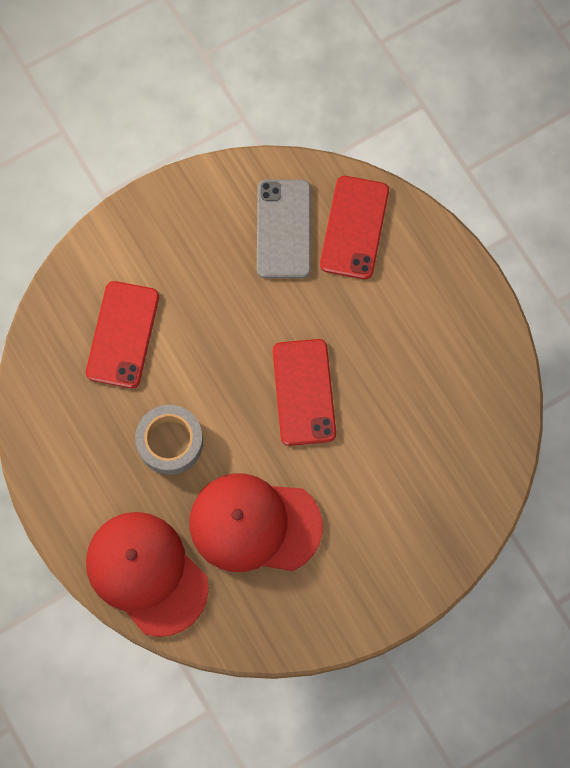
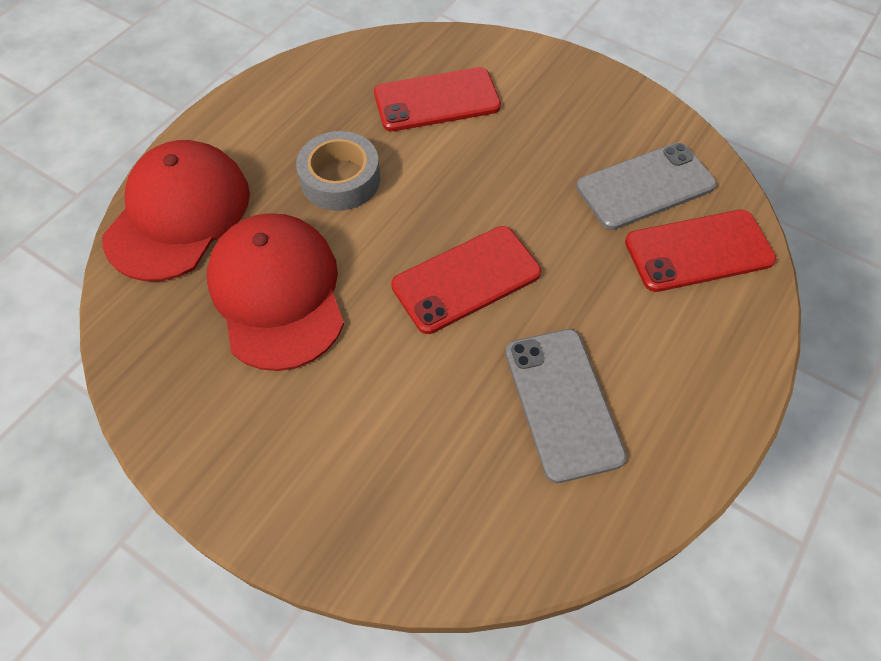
camera: 65 degrees right, 15 degrees down
none -> grey phone [505,329,627,483]

